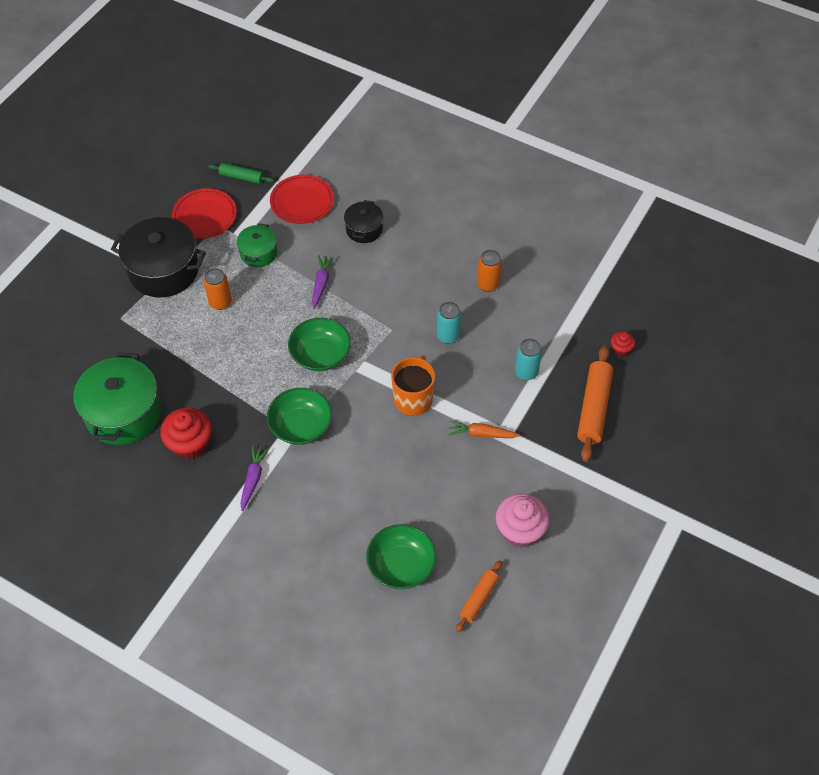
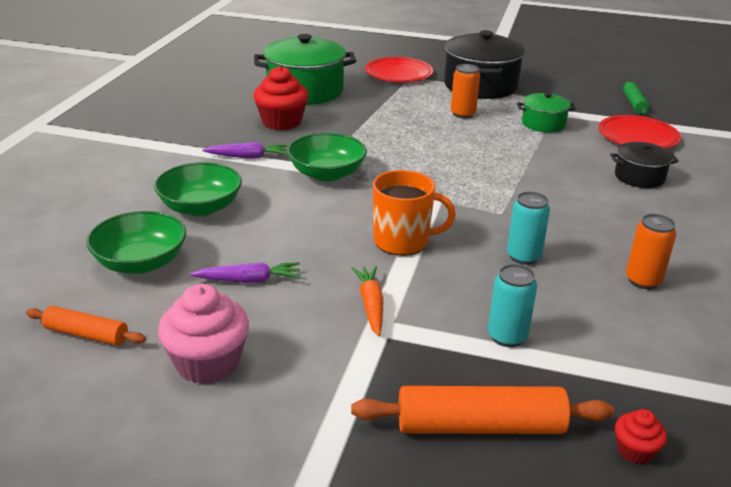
camera: 75 degrees right, 25 degrees down
red plate [172,188,237,239] -> red plate moved to [365,57,433,82]
green bowl [288,318,351,371] -> green bowl moved to [154,162,242,216]
purple carrot [312,255,334,309] -> purple carrot moved to [190,262,301,283]

